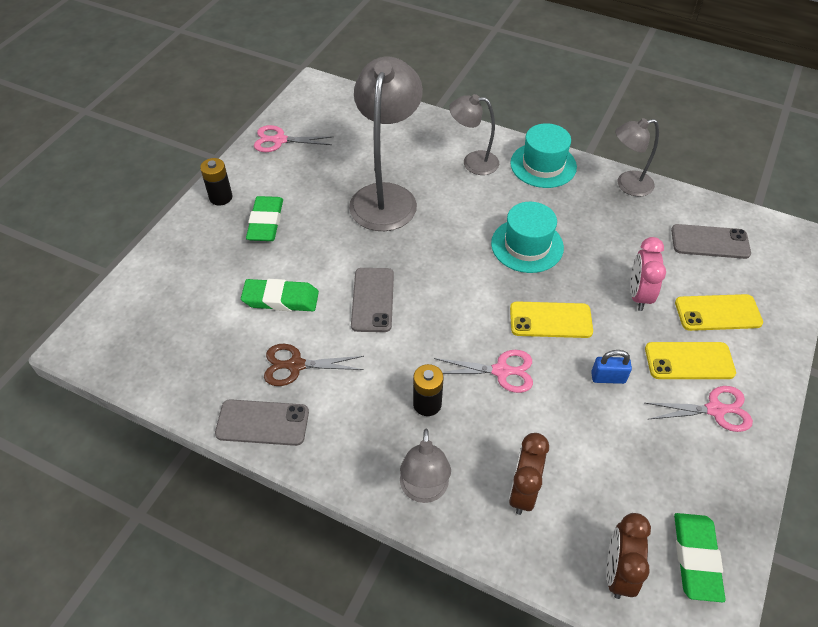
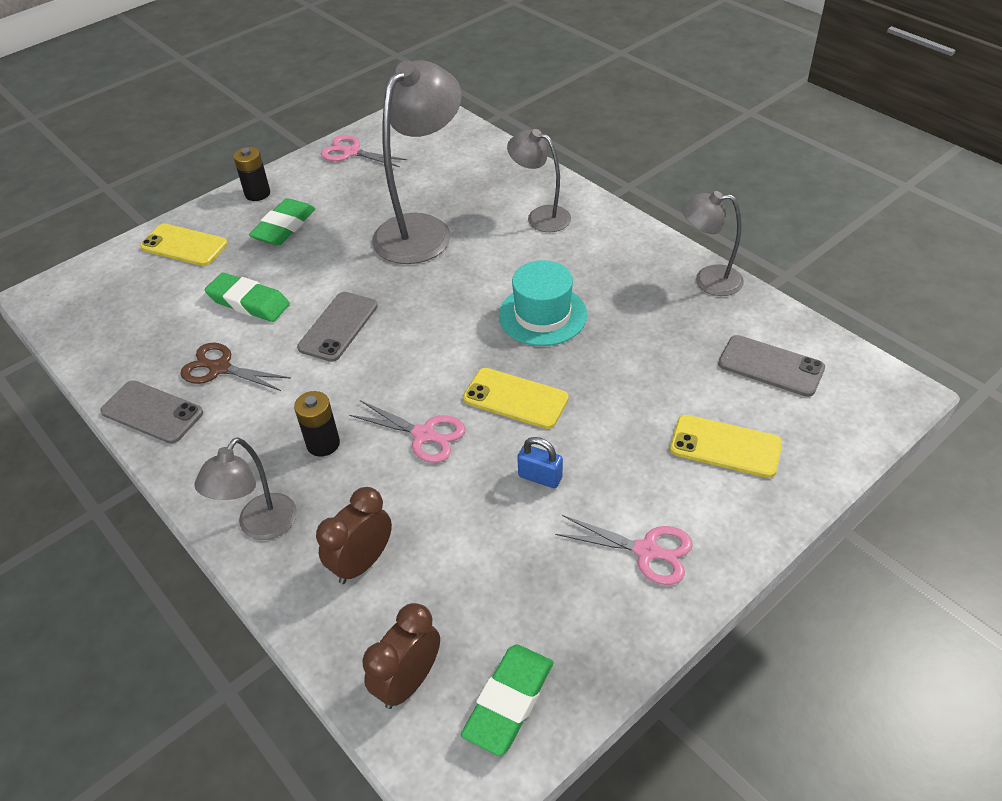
camera: 25 degrees right, 5 degrees down
turquoise hat [510,123,577,188] -> none
pink clock [630,237,666,311] -> none
yellow phone [645,342,736,379] -> yellow phone moved to [140,224,228,266]

